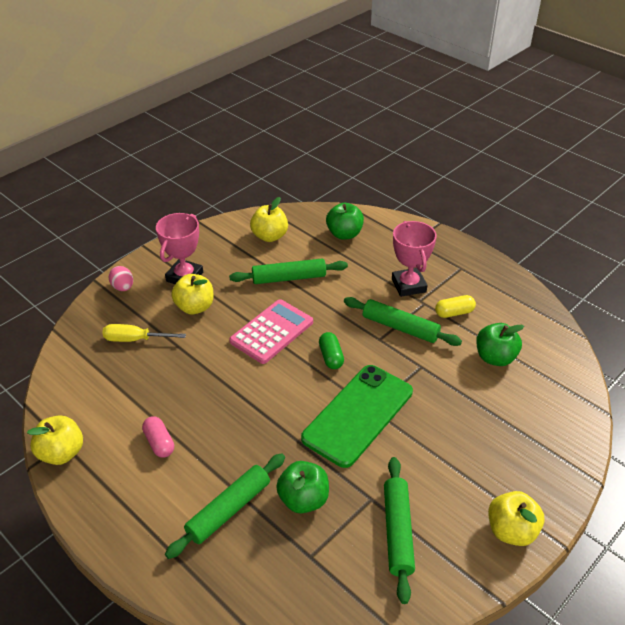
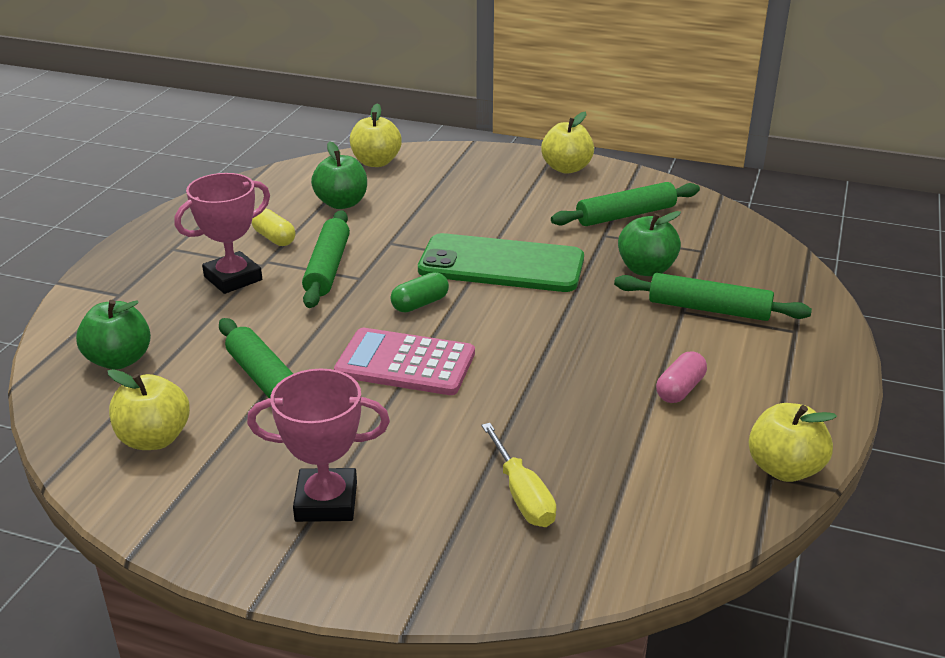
camera: 115 degrees left, 10 degrees down
pink egg [109,266,133,291] -> none
yellow apple [171,274,213,314] -> yellow apple moved to [350,103,402,167]

